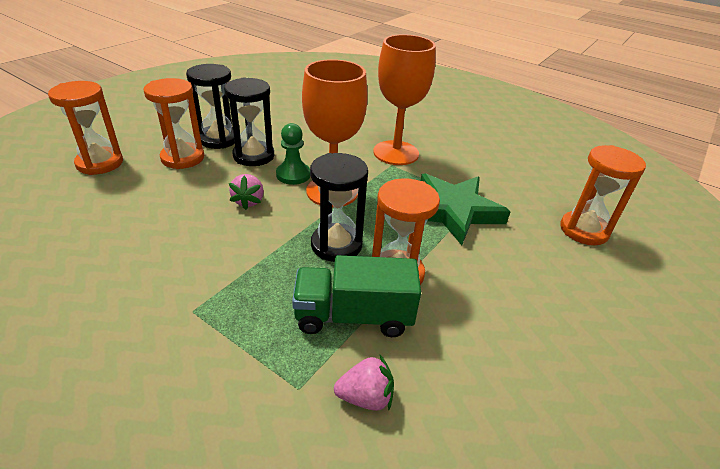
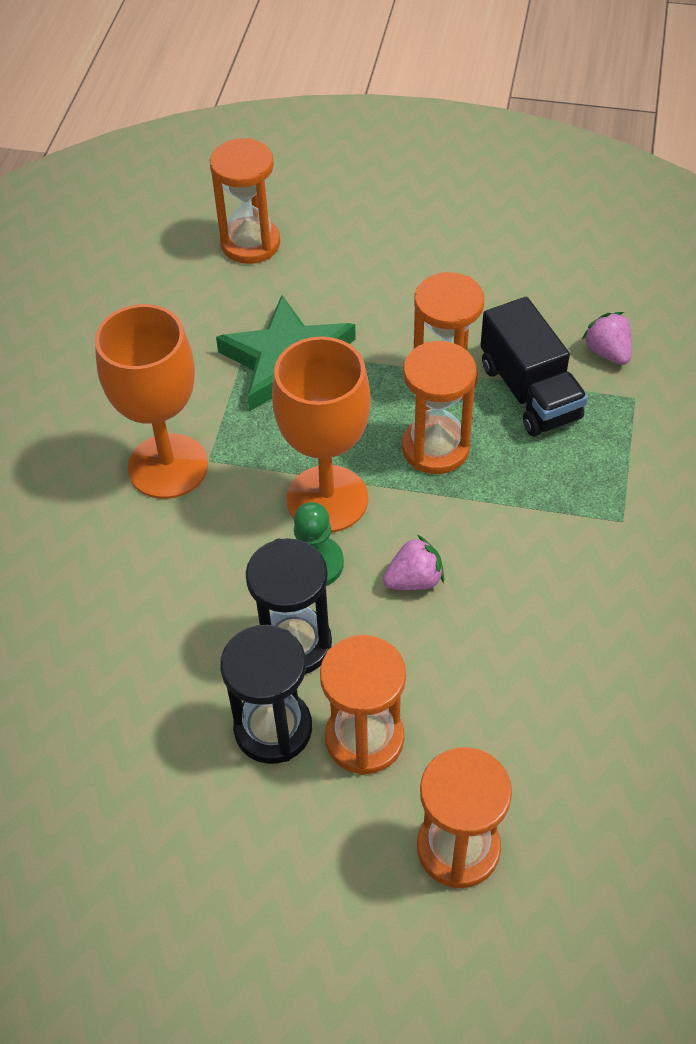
camera: 110 degrees left, 15 degrees up
green truck [292,255,421,337] -> black truck [480,297,588,436]
black hourglass [310,153,368,262] -> orange hourglass [402,341,476,474]

